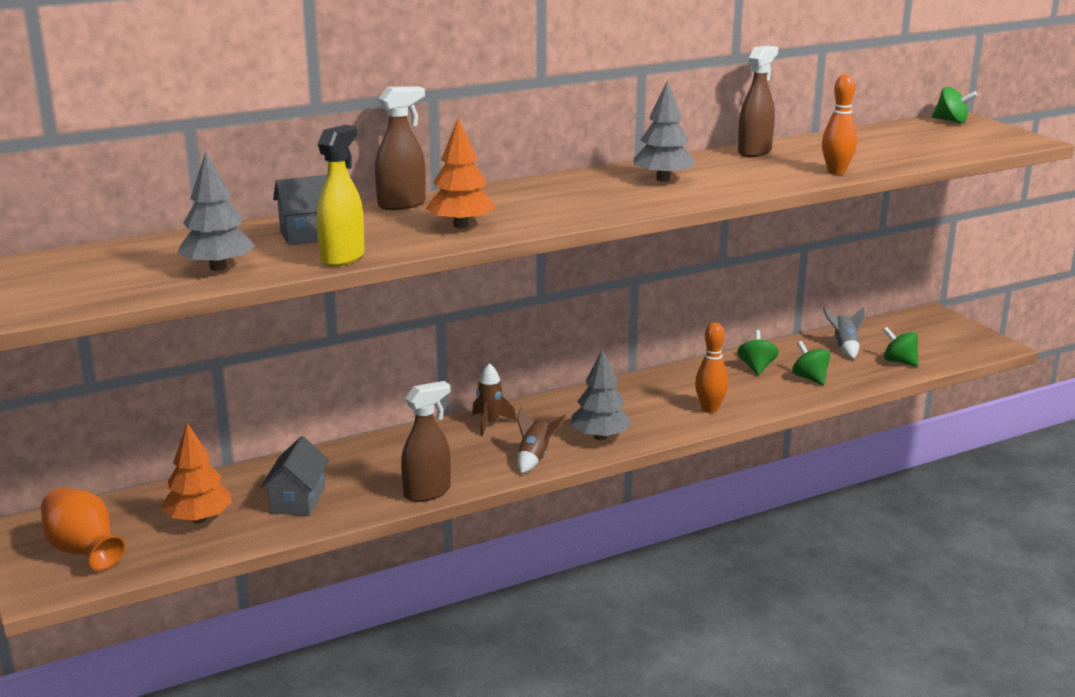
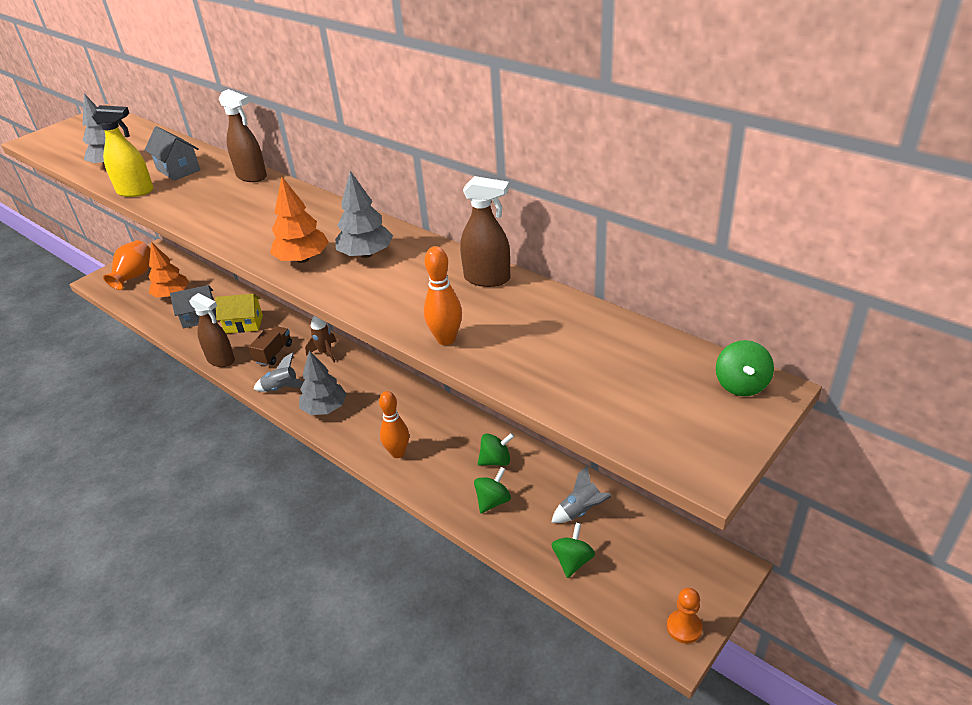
camera: 70 degrees right, 15 degrees up
orange tree [426,117,495,228] -> orange tree moved to [270,176,329,263]
brown rocket [517,407,566,474] -> grey rocket [254,352,303,392]
none -> yellow house [215,294,263,333]
none -> brown truck [249,326,292,366]
none -> orange pawn [667,588,703,644]

